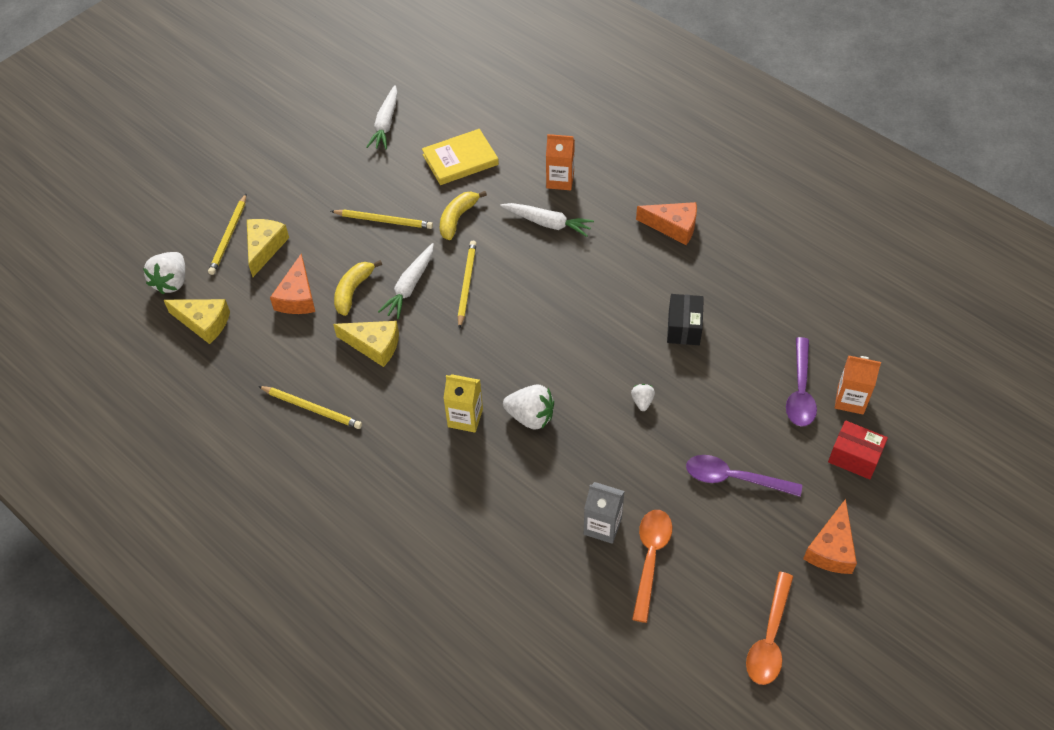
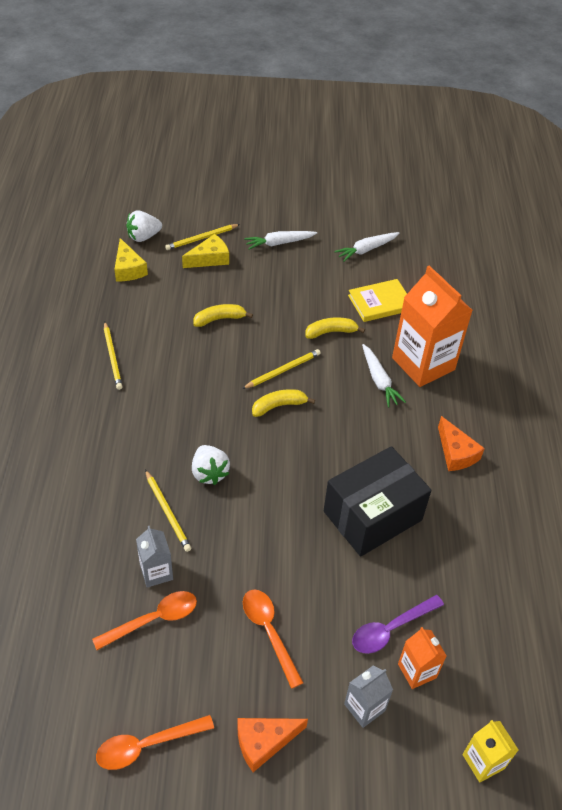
camera: 45 degrees right, 5 degrees down
orange cheese [270,254,315,314] -> none
yellow pencil [331,210,433,229] -> yellow pencil moved to [145,470,191,552]
yellow cheese [333,321,399,367] -> none
white carrot [378,243,434,319] -> white carrot moved to [244,231,317,250]
yellow book [422,129,499,185] -> yellow book turned 45 degrees counterclockwise [348,279,407,322]
yellow carton [443,374,483,433] -> yellow carton moved to [462,720,518,783]
orange carton [546,134,575,190] -> orange carton [392,266,473,387], size x2.05
white strawberry [631,384,655,411] -> none
black box [667,294,704,345] -> black box [324,446,431,557], size x2.08
purple spoon [686,455,802,497] -> orange spoon [243,589,304,689]
red box [828,420,888,479] -> grey carton [344,666,393,728]
none -> yellow banana [252,389,315,417]

